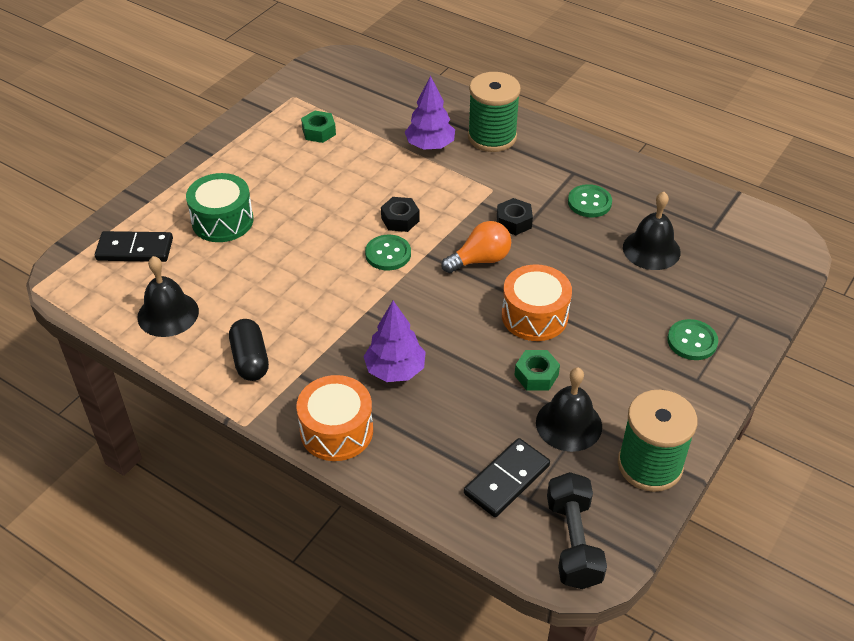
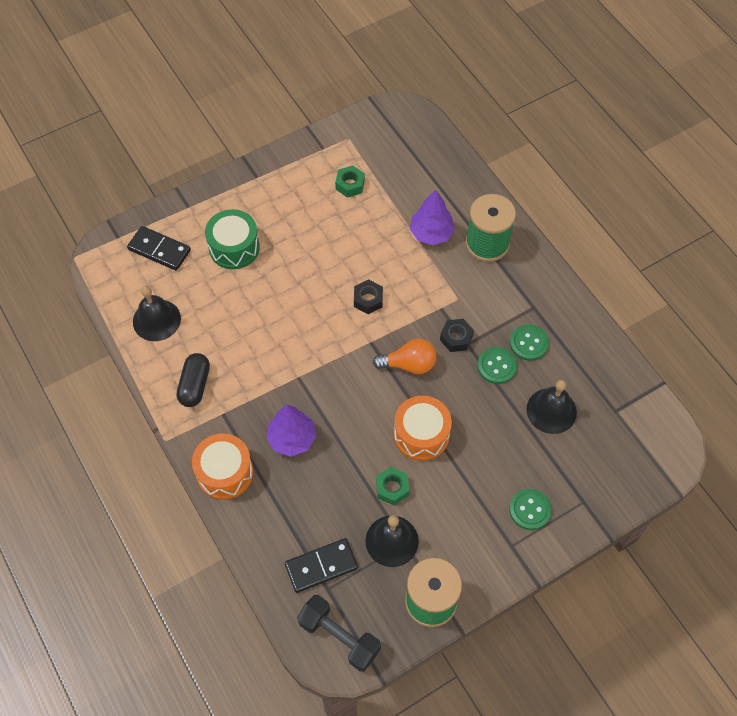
camera: 25 degrees right, 15 degrees up
green button [365,235,411,270] -> green button moved to [478,347,517,384]
black dumbbell [547,472,607,589] -> black dumbbell turned 75 degrees counterclockwise [297,595,381,671]

